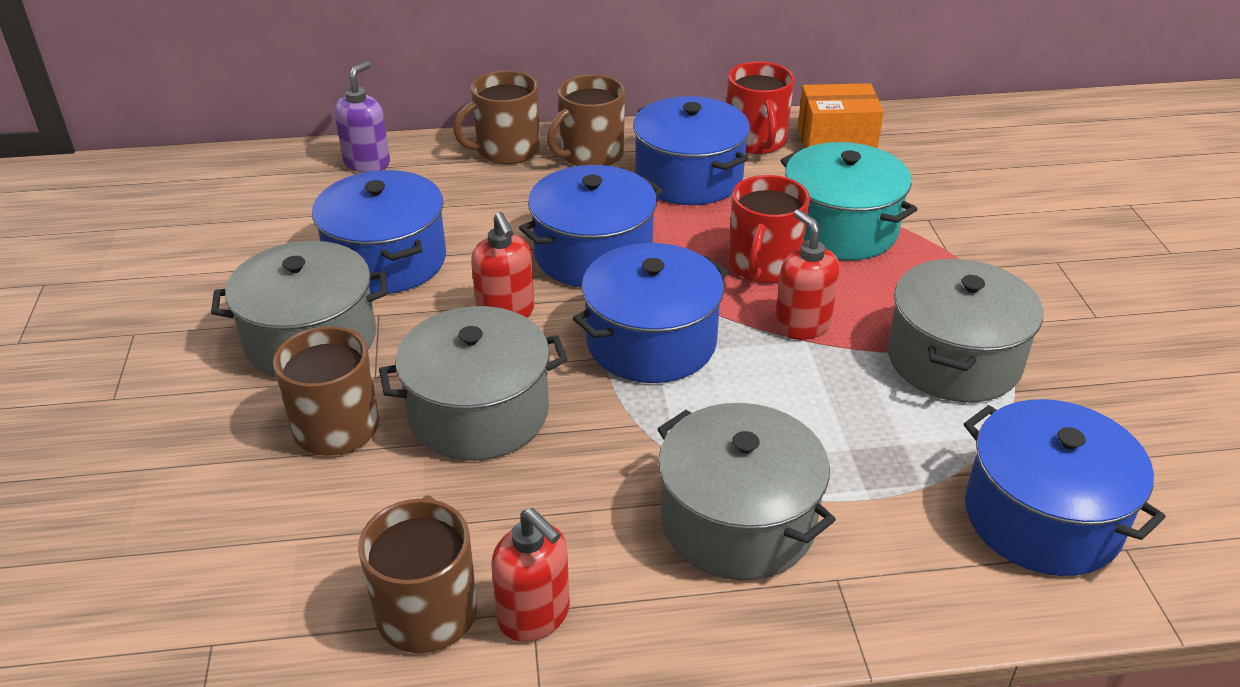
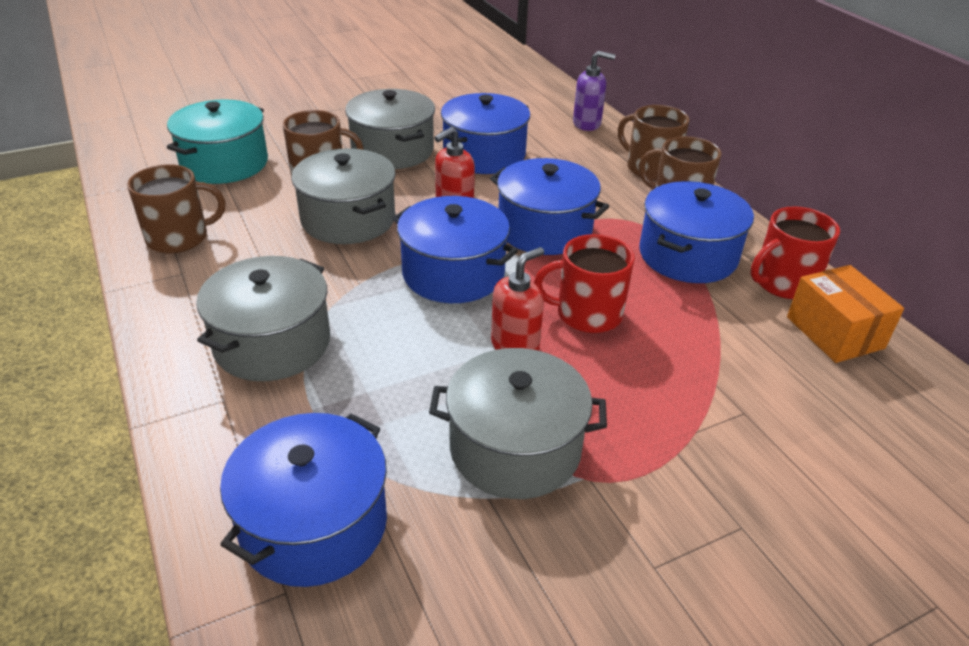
camera: 70 degrees right, 0 degrees up
red soap dispenser [491,508,570,642] -> none
turquoise pot [780,142,917,261] -> turquoise pot moved to [167,99,268,184]

